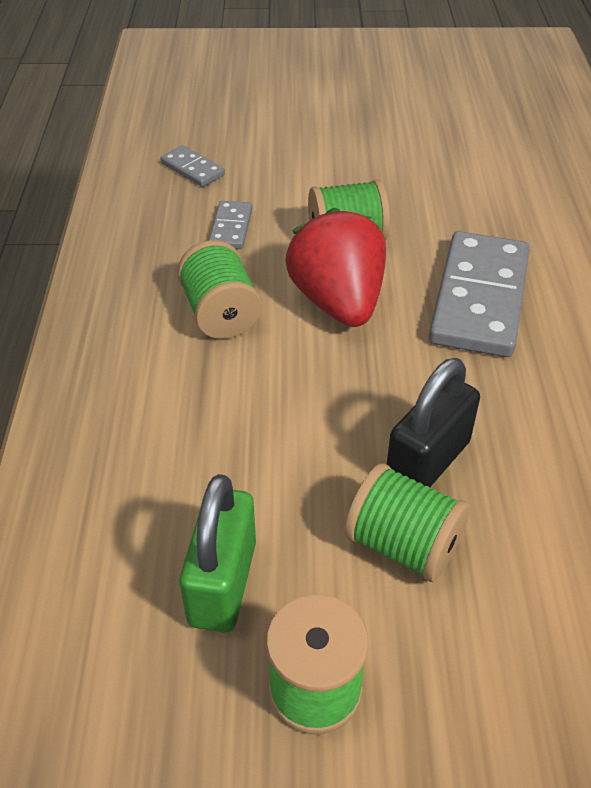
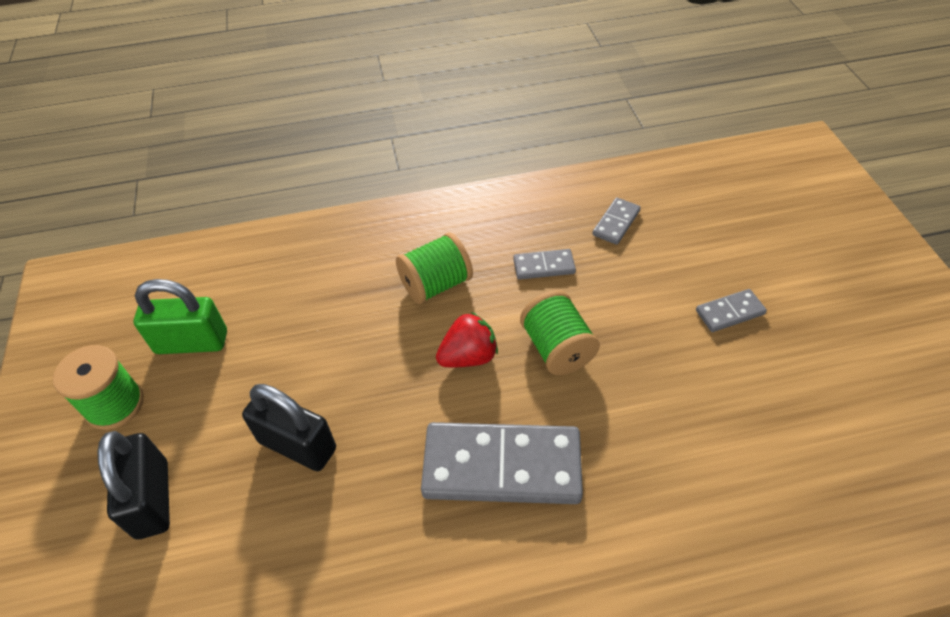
camera: 80 degrees right, 5 degrees up
red strawberry [286,208,386,327] -> red strawberry [436,312,498,367], size x0.62
green spool [344,463,470,582] -> none
none -> black padlock [97,431,170,539]
none -> grey domino [696,289,767,332]

